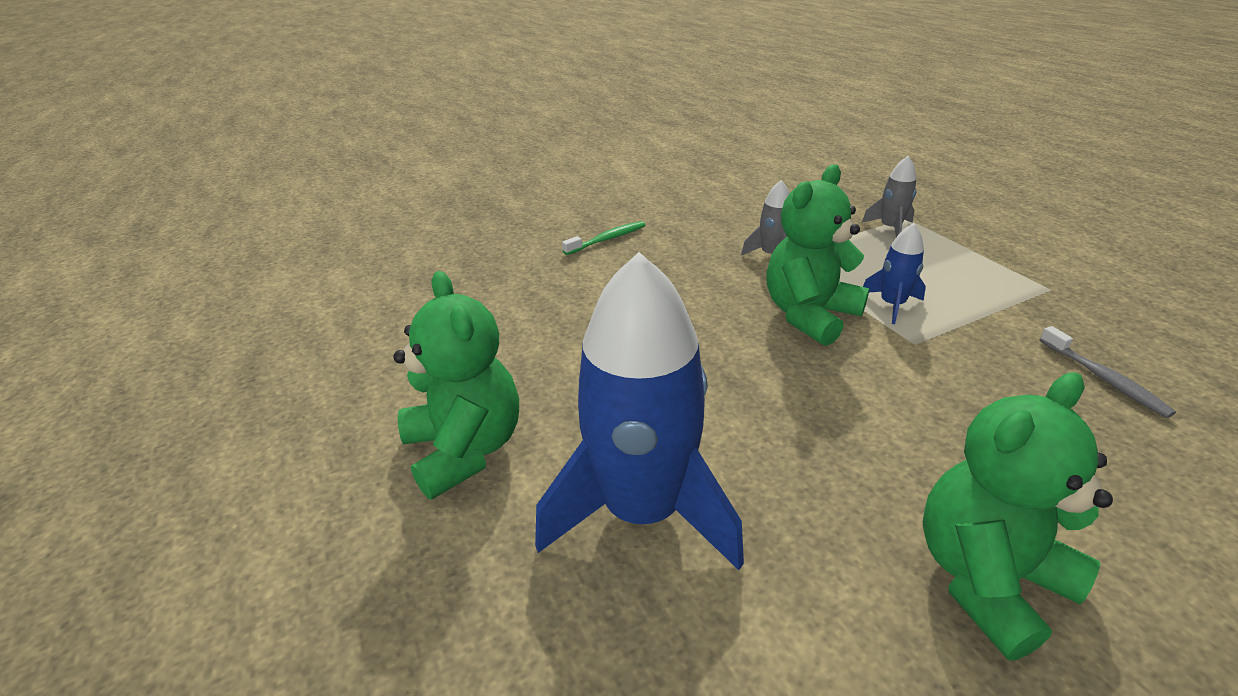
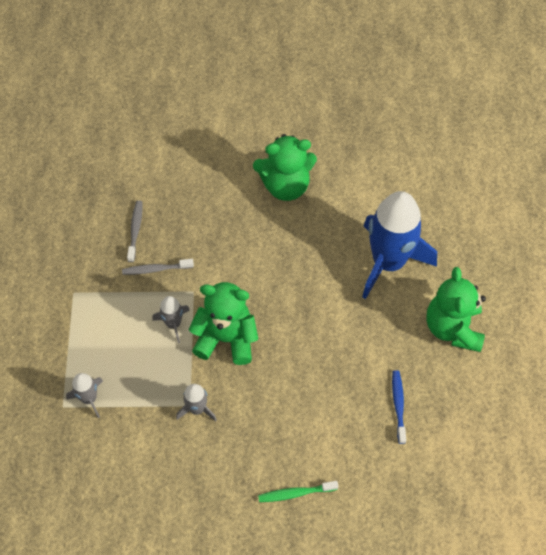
camera: 155 degrees left, 25 degrees up
green teddy bear [766,164,869,346] -> green teddy bear turned 150 degrees counterclockwise [188,282,258,365]
blue rocket [863,223,926,324] -> grey rocket [152,296,190,343]
none -> grey toothbrush [122,259,194,275]
none -> blue toothbrush [392,370,406,444]

